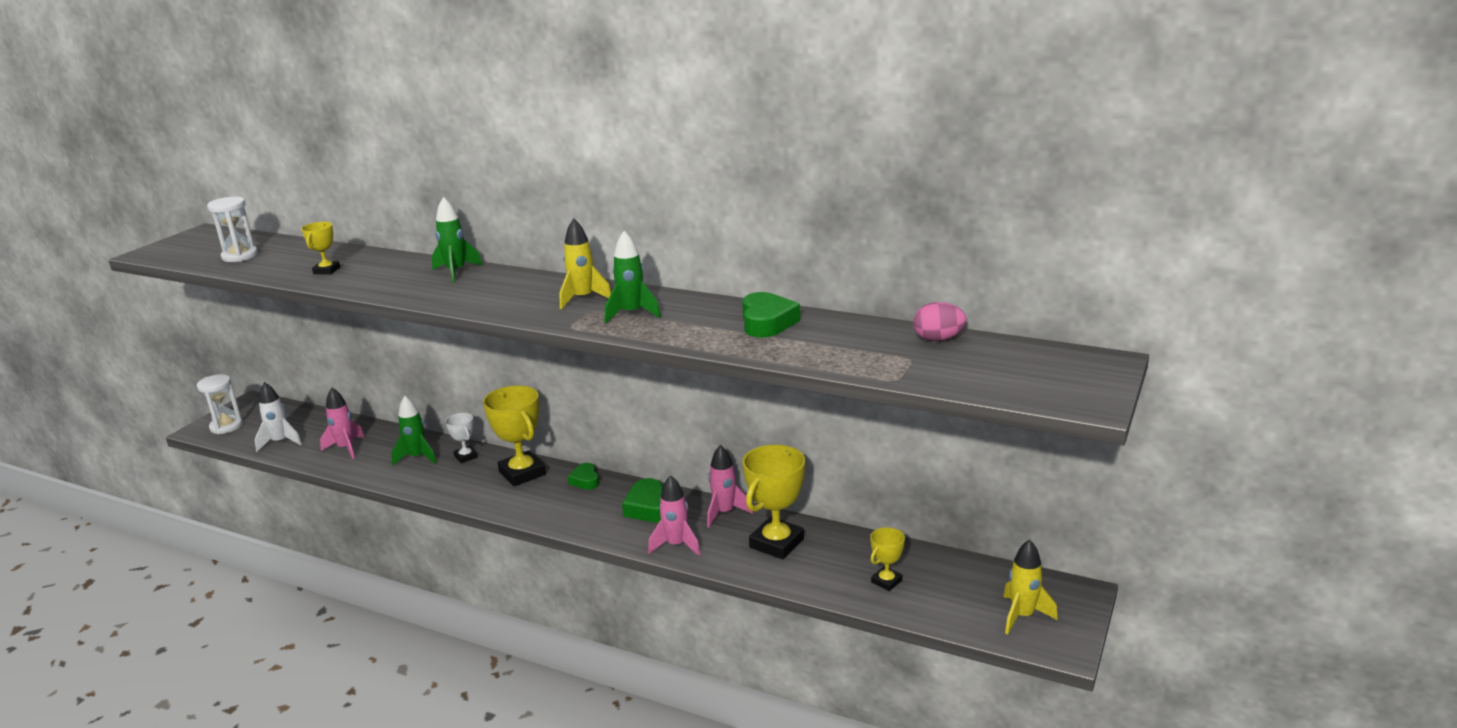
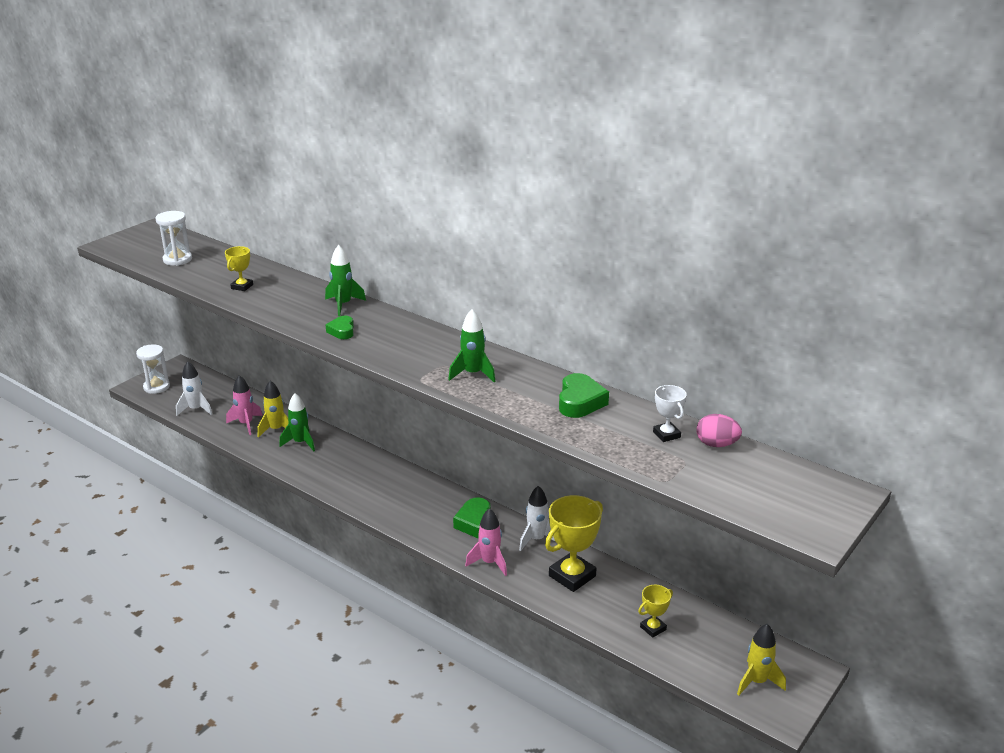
camera: 10 degrees right, 5 degrees up
white trophy [445,413,478,463] -> white trophy moved to [653,385,687,442]
yellow trophy [483,385,546,486] -> none
yellow rocket [559,218,611,309] -> yellow rocket moved to [258,381,289,438]
green heart [567,463,599,490] -> green heart moved to [326,316,354,339]
pink rocket [707,445,753,527] -> white rocket [519,486,556,551]

